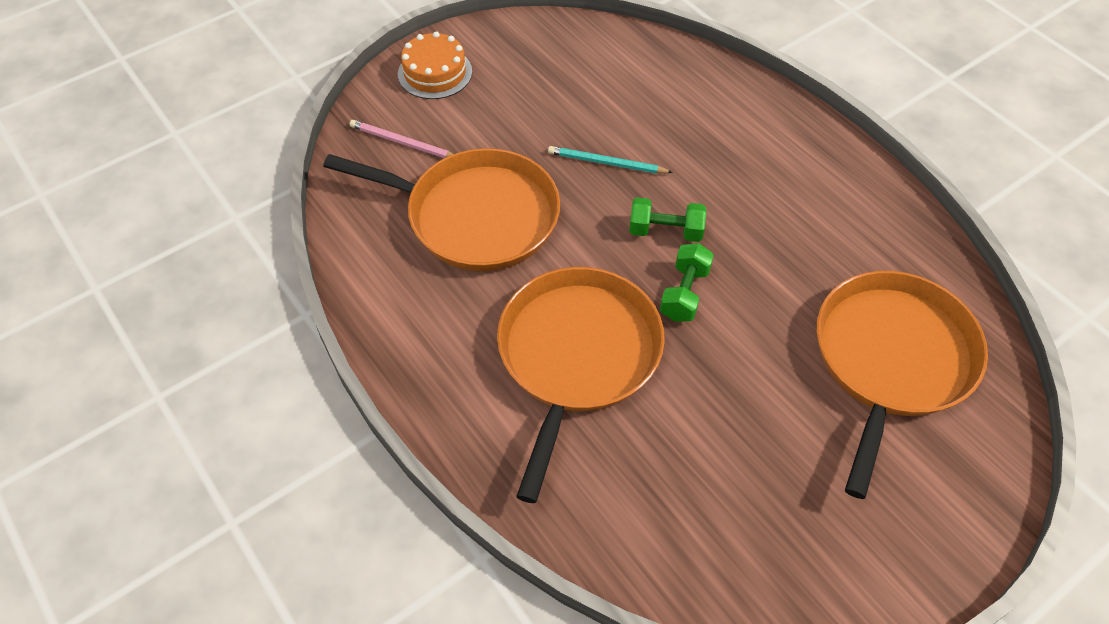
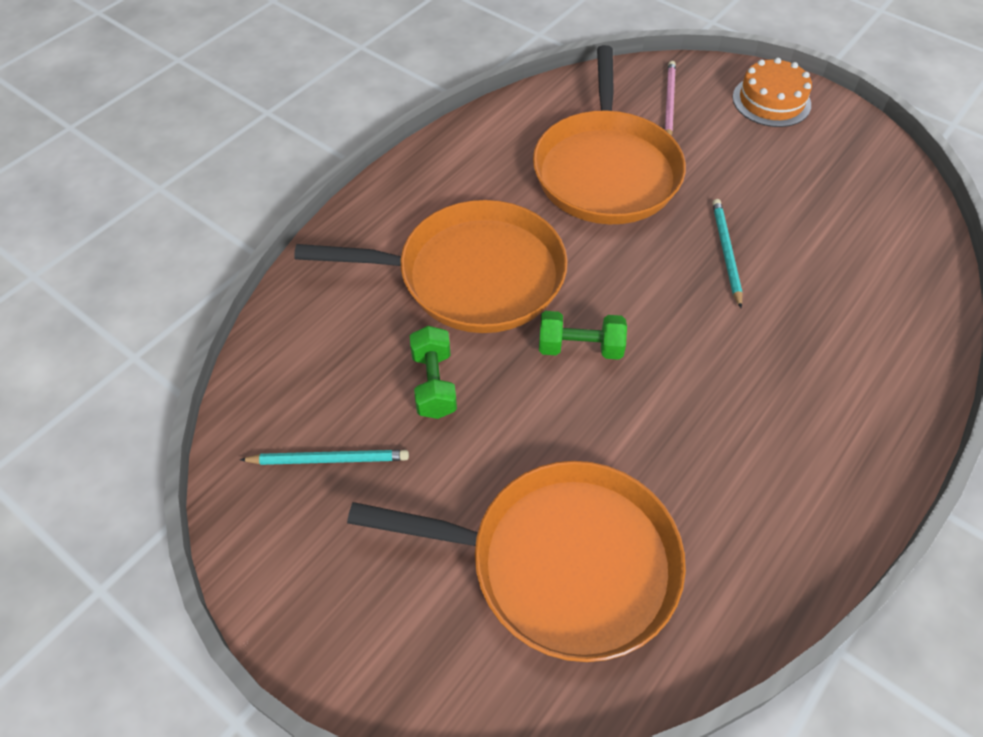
camera: 75 degrees right, 0 degrees up
green dumbbell [629,197,706,242] -> green dumbbell moved to [410,326,457,419]
none -> turquoise pencil [240,450,409,465]

